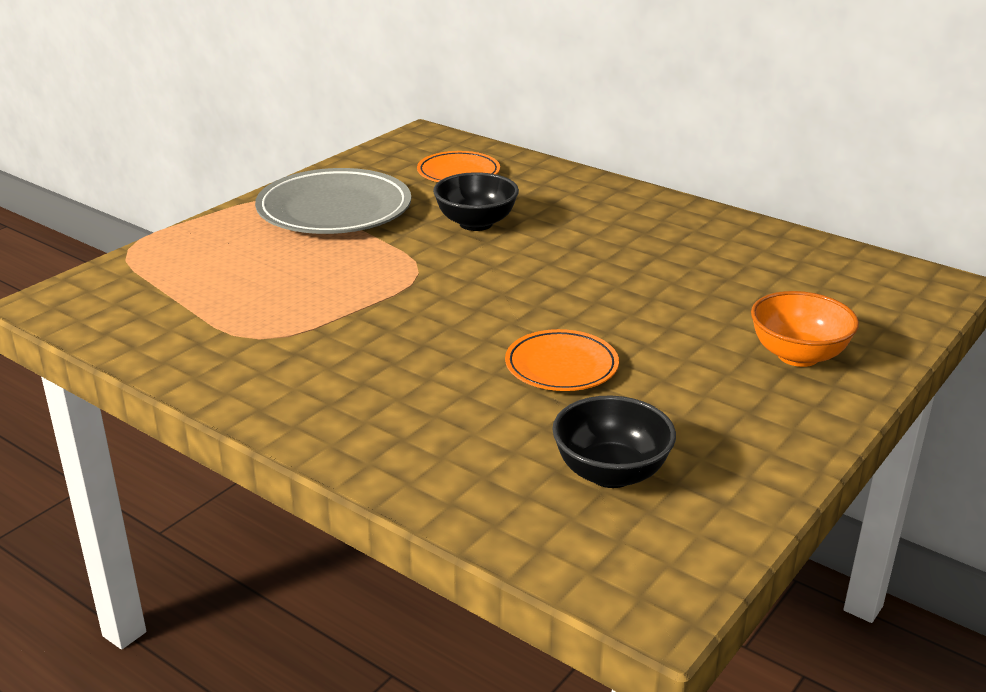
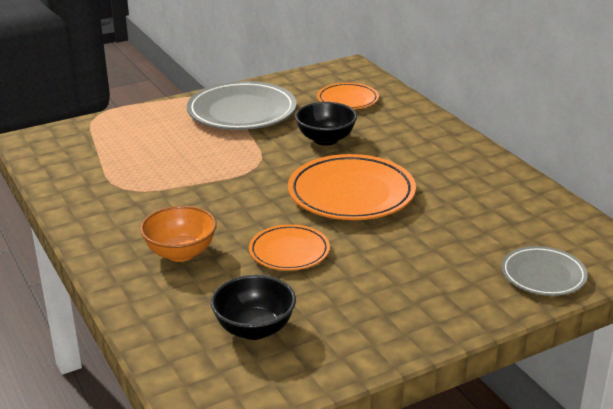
camera: 25 degrees right, 0 degrees up
orange bowl [751,291,859,367] -> orange bowl moved to [140,206,217,262]
none -> orange plate [288,154,416,220]
none -> grey plate [501,246,588,296]

